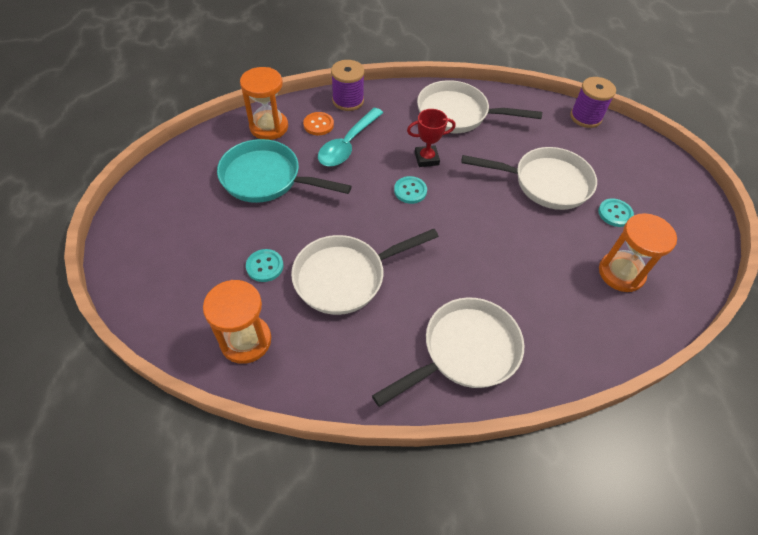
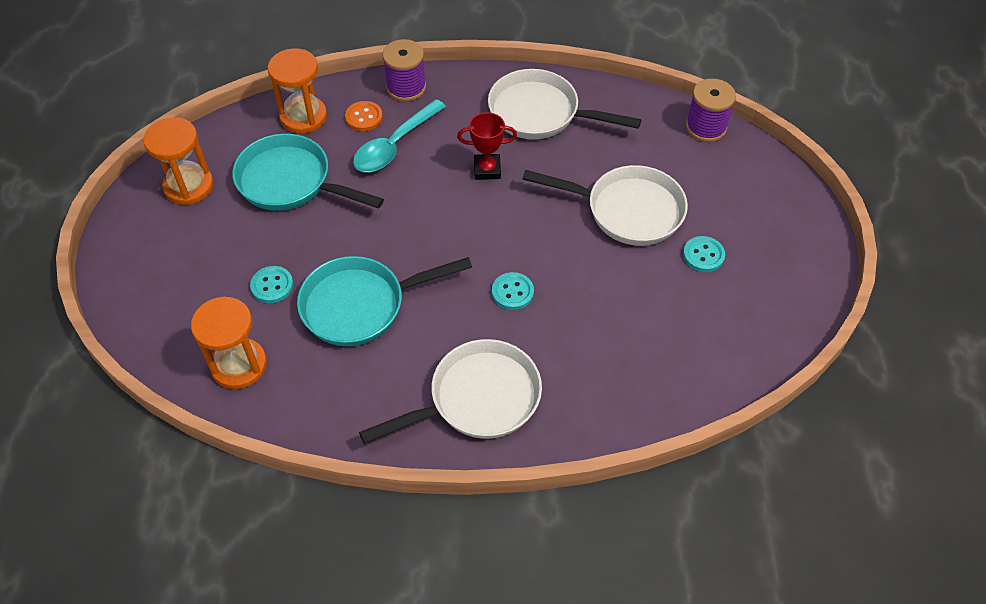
camera: 10 degrees right, 0 degrees up
white pan [291,229,439,315] -> turquoise pan [297,256,472,346]
turquoise button [394,176,427,204] -> turquoise button moved to [492,272,534,310]
orange hourglass [599,213,677,292] -> orange hourglass moved to [143,117,214,205]

